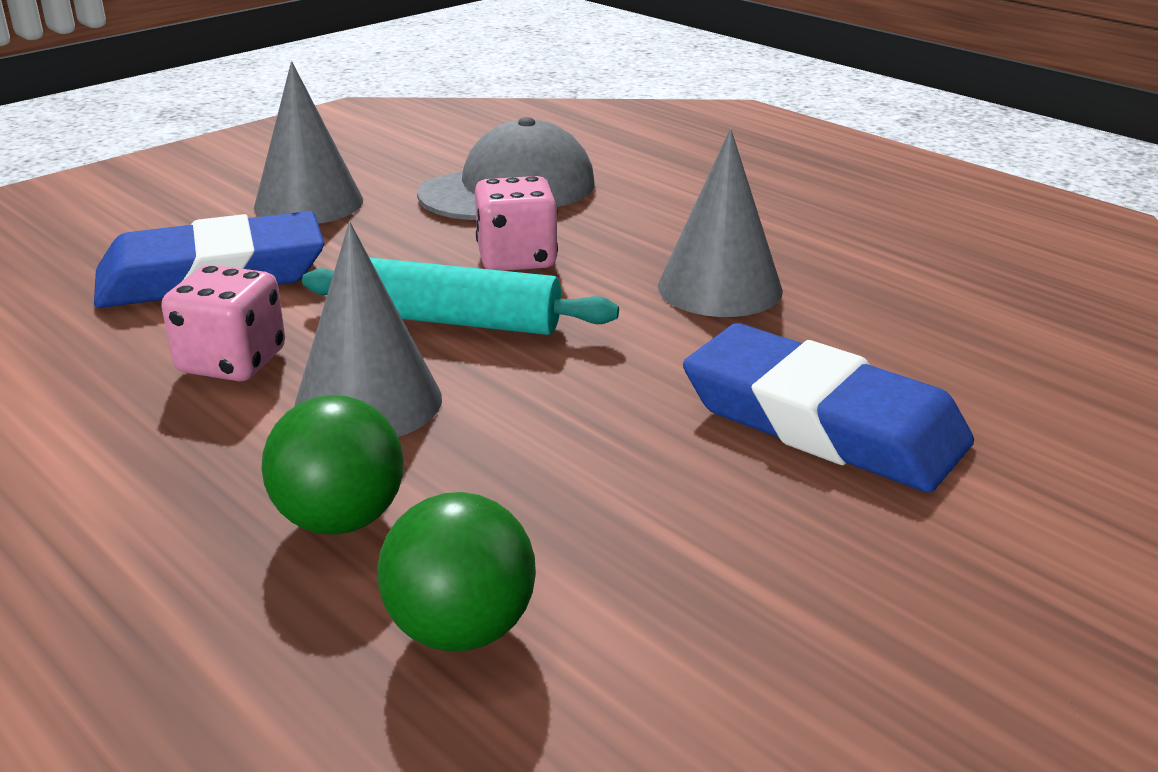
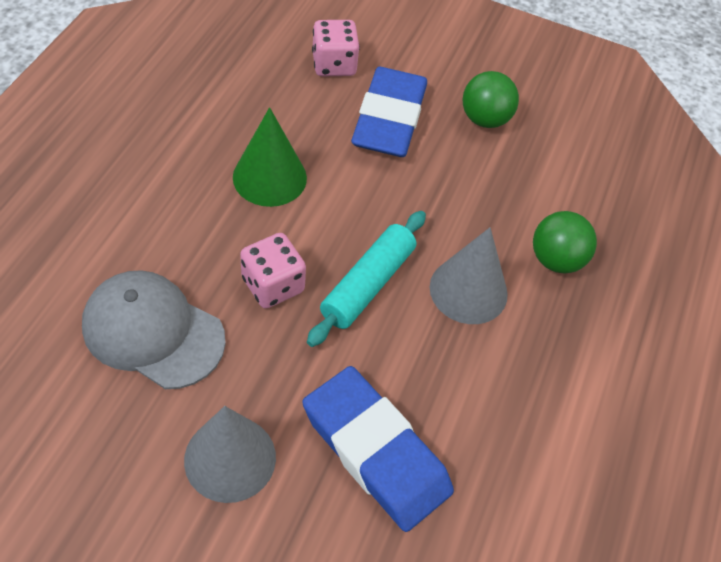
camera: 120 degrees left, 25 degrees up
pink dice [161,265,285,382] -> pink dice moved to [312,20,360,77]
turquoise rolling pin [302,258,619,335] -> turquoise rolling pin turned 45 degrees clockwise [307,211,426,347]
green ball [377,492,536,652] -> green ball moved to [463,71,519,128]
grey cone [658,129,783,317] -> green cone [233,107,307,207]

